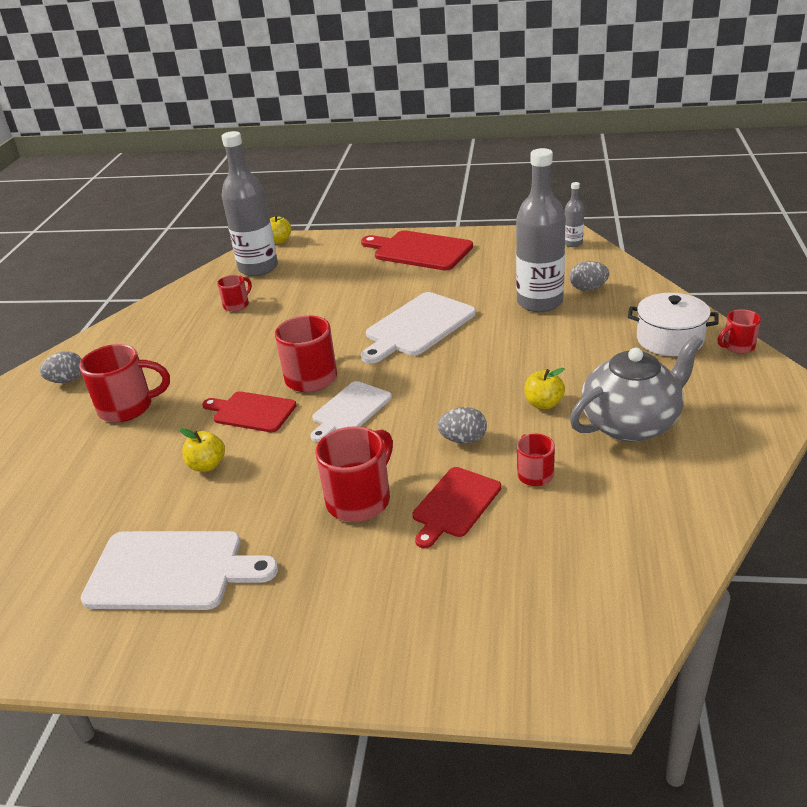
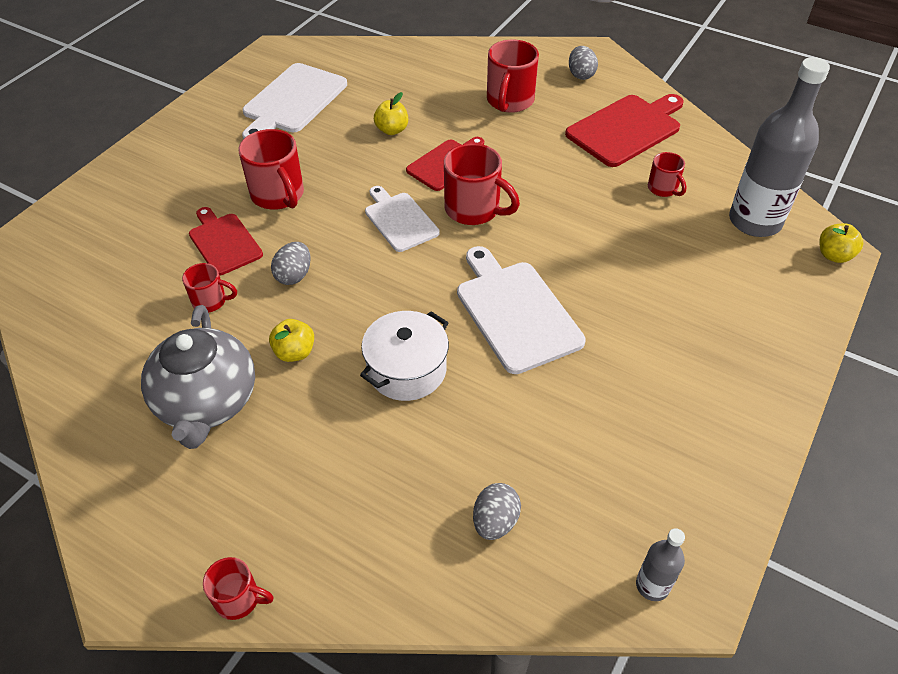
camera: 110 degrees right, 15 degrees up
red cutting board [361,231,473,271] -> red cutting board moved to [565,94,684,167]
grey bottle [516,148,566,312] -> none
white pot [628,293,719,356] -> white pot moved to [360,311,449,401]
red mug [718,309,761,354] -> red mug turned 105 degrees clockwise [203,557,274,620]

